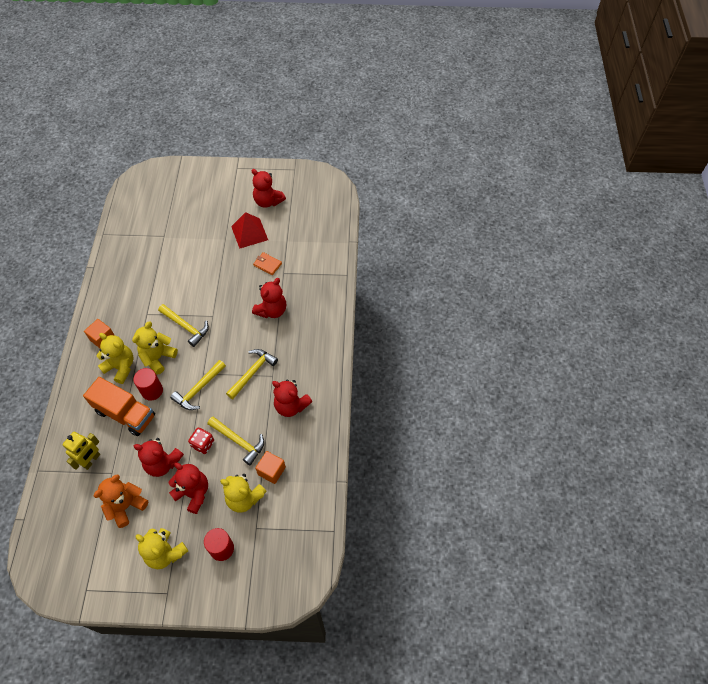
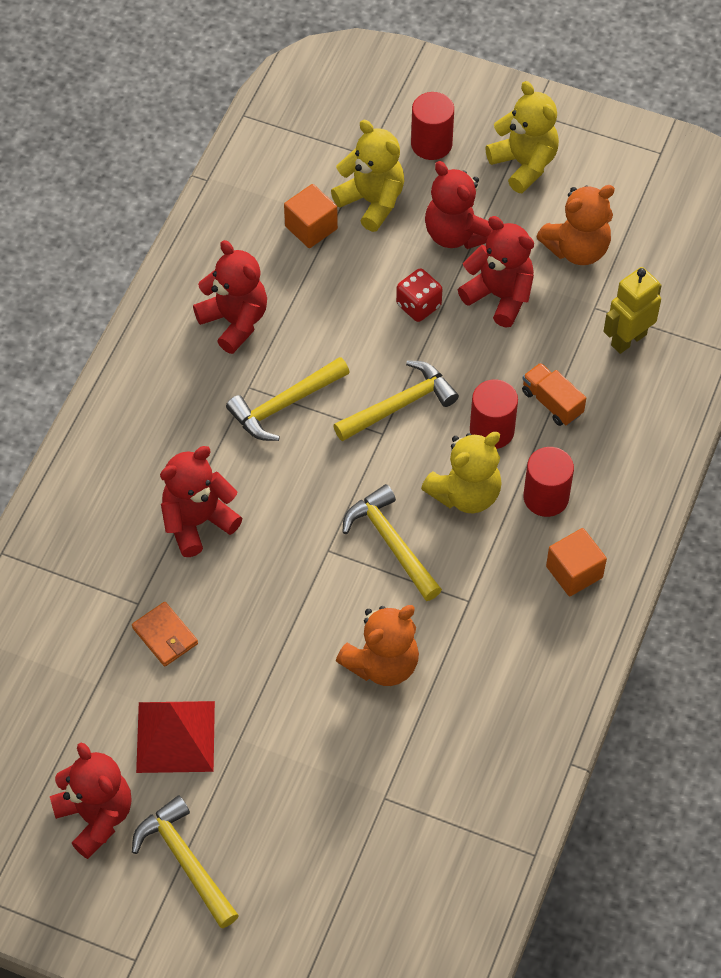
camera: 160 degrees left, 0 degrees up
orange truck [83,377,155,436] -> orange truck [522,363,586,426], size x0.52
yellow teddy bear [97,333,134,384] -> red cylinder [523,447,574,517]
yellow hammer [207,416,264,465] -> yellow hammer moved to [132,796,239,928]
none -> orange teddy bear [336,605,419,686]

